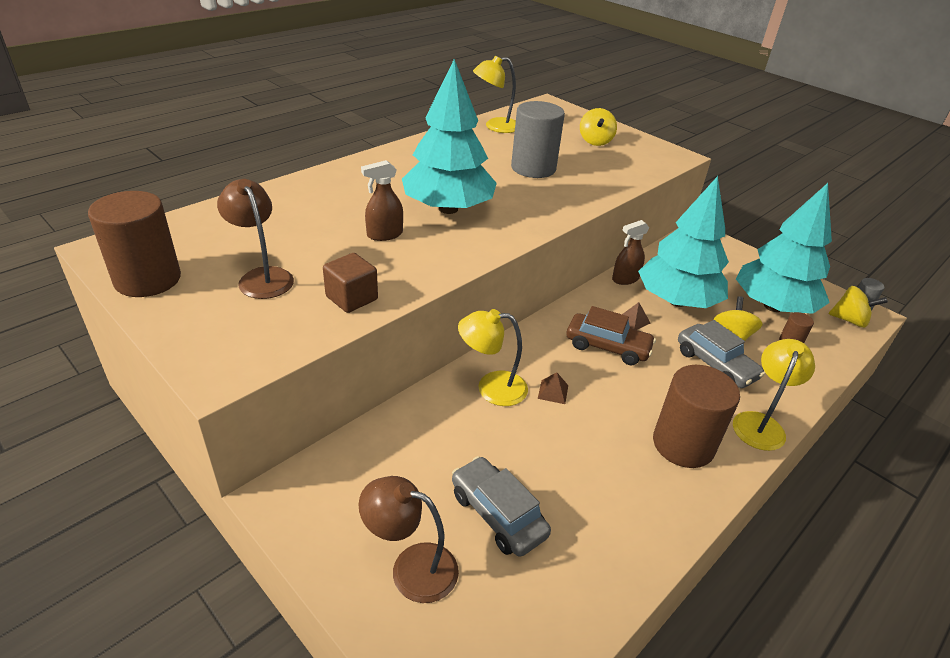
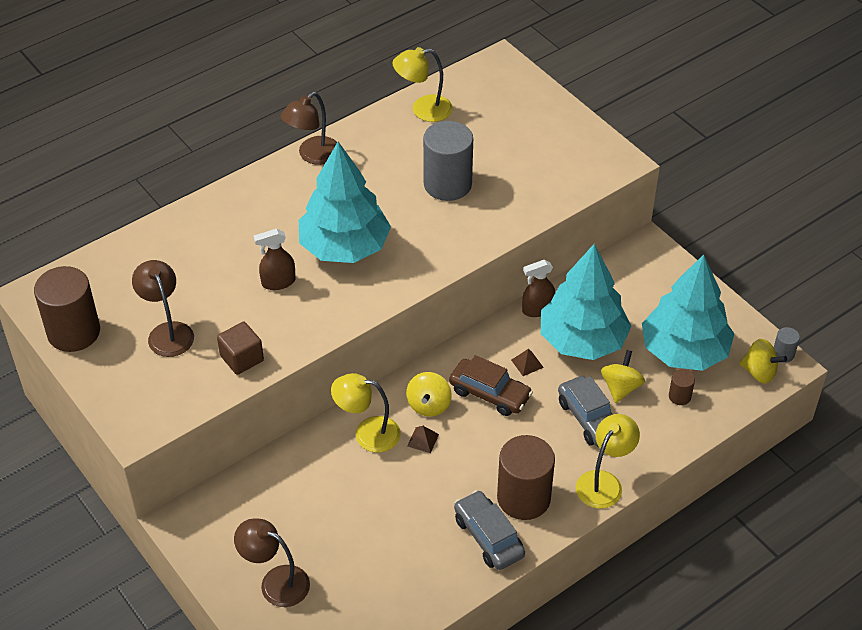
camera: 10 degrees right, 10 degrees up
grey car [452,456,551,557] -> grey car moved to [454,490,525,570]
yellow spinning top [580,108,617,146] -> yellow spinning top moved to [406,372,452,417]
none -> brown lamp [281,92,337,165]

